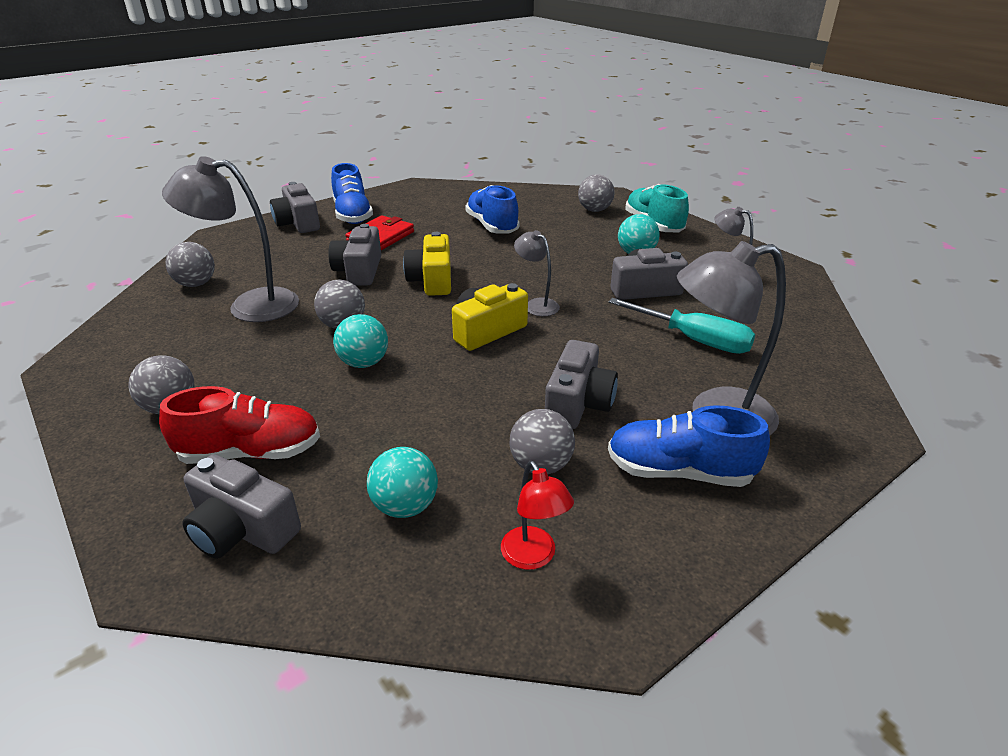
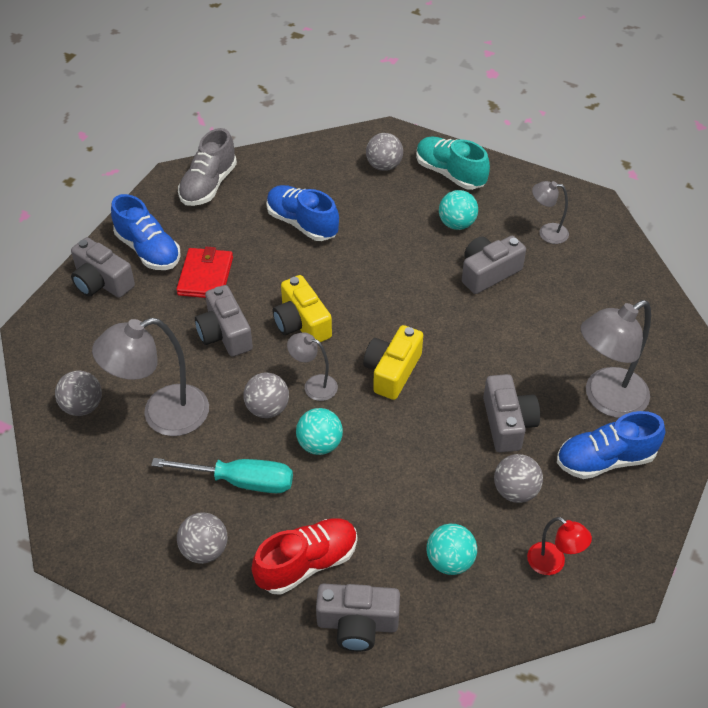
camera: 25 degrees left, 15 degrees up
grey lamp [514,230,560,316] -> grey lamp moved to [287,332,338,401]
turquoise screwdriver [608,298,755,354] -> turquoise screwdriver moved to [151,458,293,493]
none -> grey shoe [178,128,237,206]

